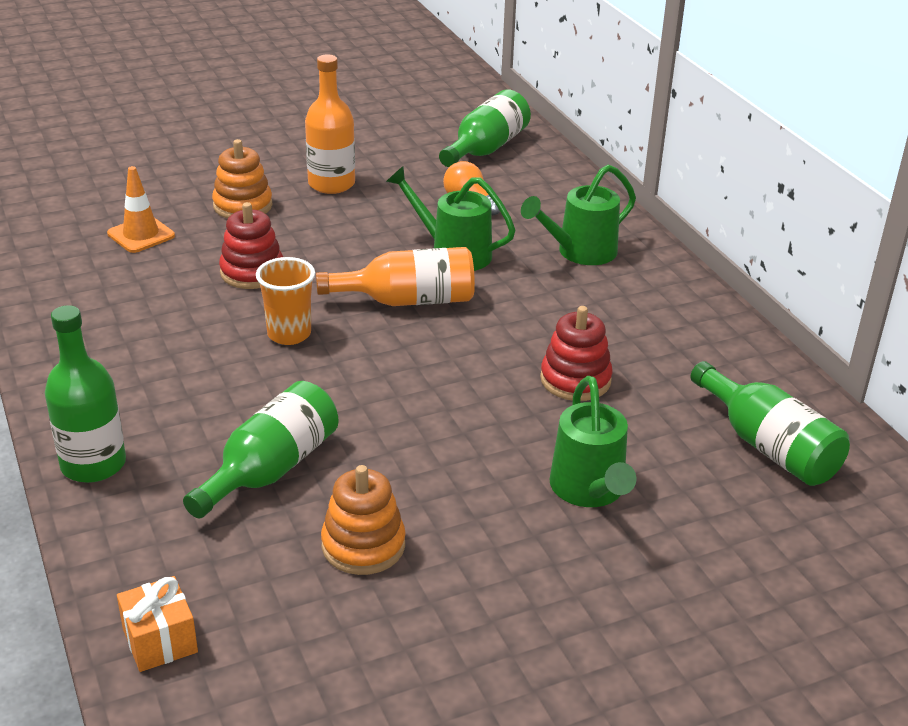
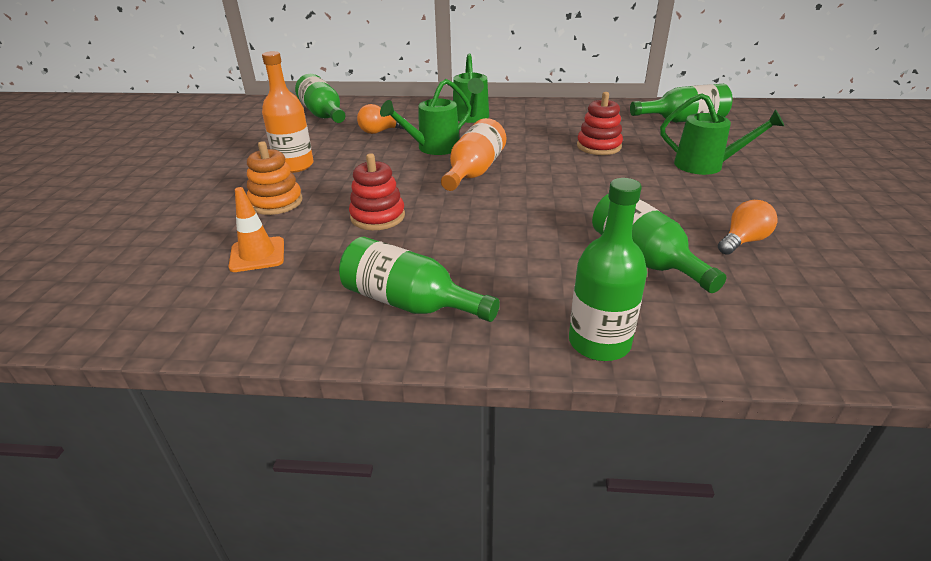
camera: 60 degrees left, 0 degrees up
orange gift [117,576,198,672] -> none
orange cup [256,257,315,345] -> none
orange stacking toy [321,465,406,575] -> orange light bulb [718,200,778,255]
none -> green bottle [339,237,500,322]

